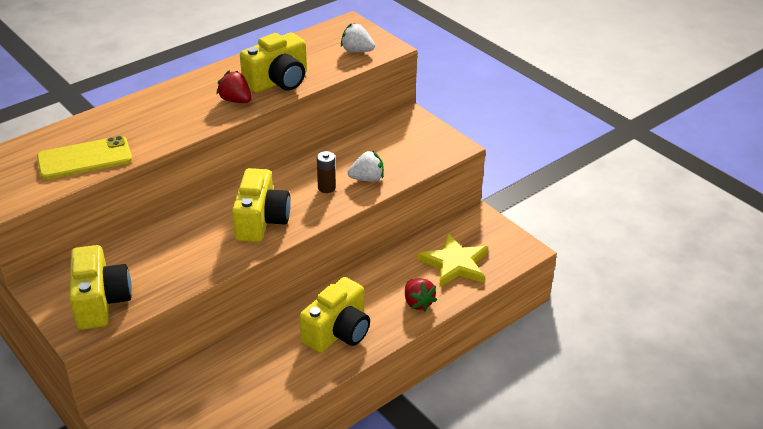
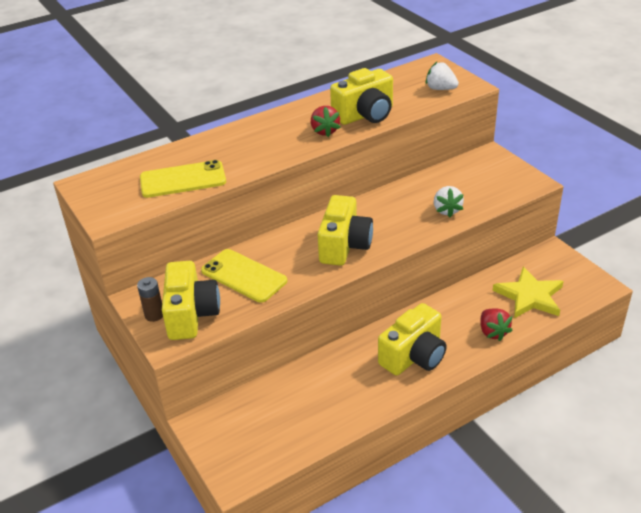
camera: 10 degrees right, 0 degrees up
red strawberry [216,71,252,103] -> red strawberry turned 150 degrees counterclockwise [311,106,341,137]
brown battery [317,151,336,193] -> brown battery moved to [137,277,163,322]
white strawberry [347,150,384,182] -> white strawberry turned 90 degrees clockwise [434,186,464,217]
none -> yellow phone [201,249,287,303]

